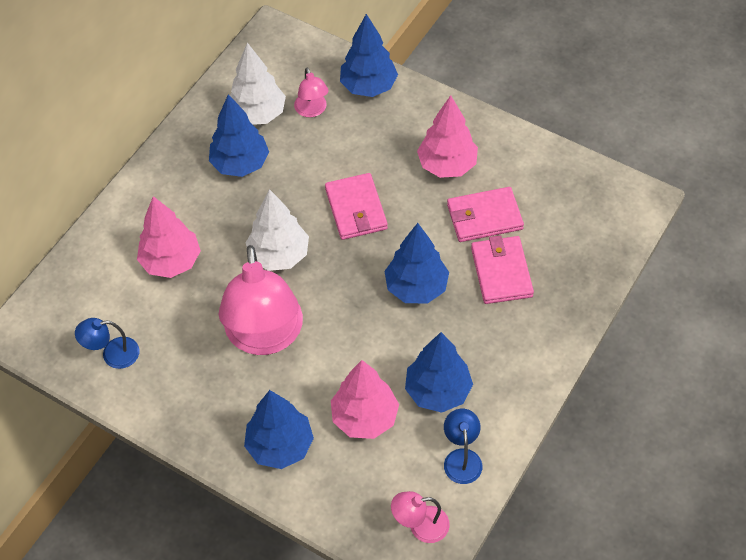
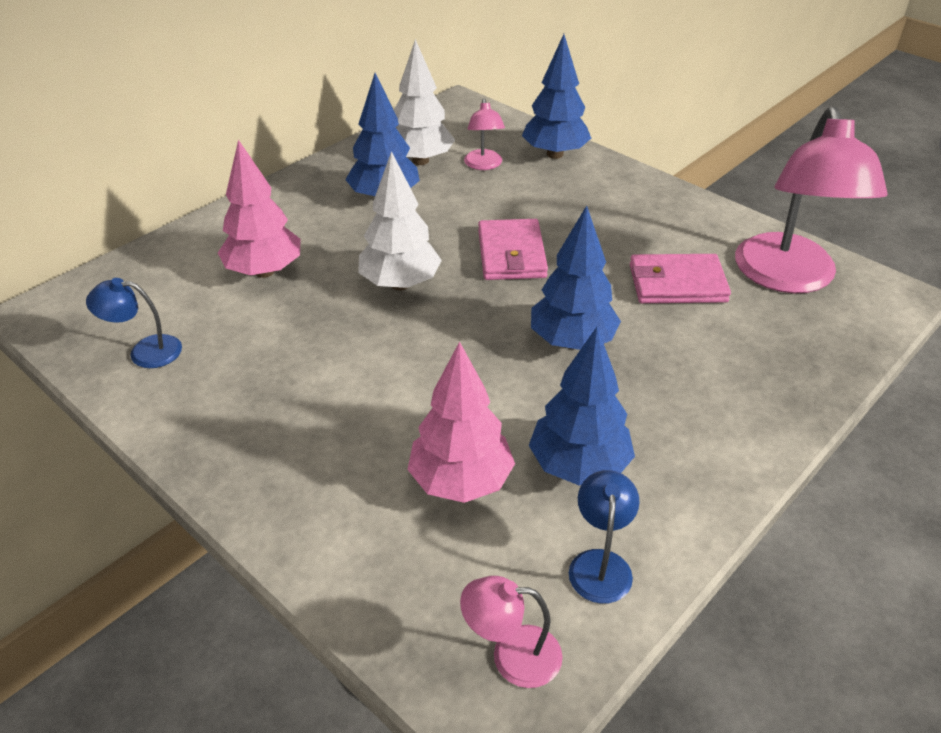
camera: 10 degrees right, 15 degrees down
pink lamp [219,245,303,355] -> pink lamp moved to [735,106,888,293]
blue tree [244,390,314,469] -> none
pink tree [417,95,478,178] -> none
pink wallet [471,235,534,304] -> none

